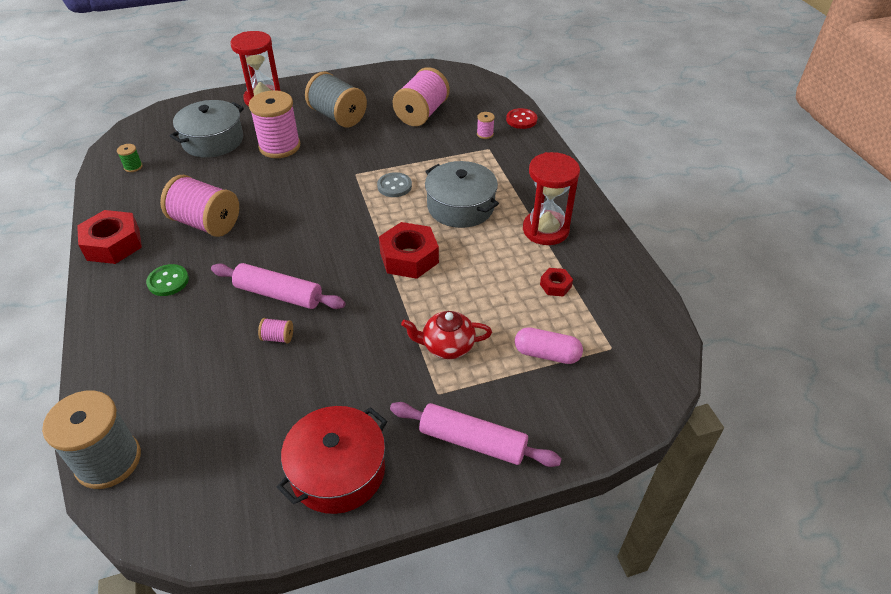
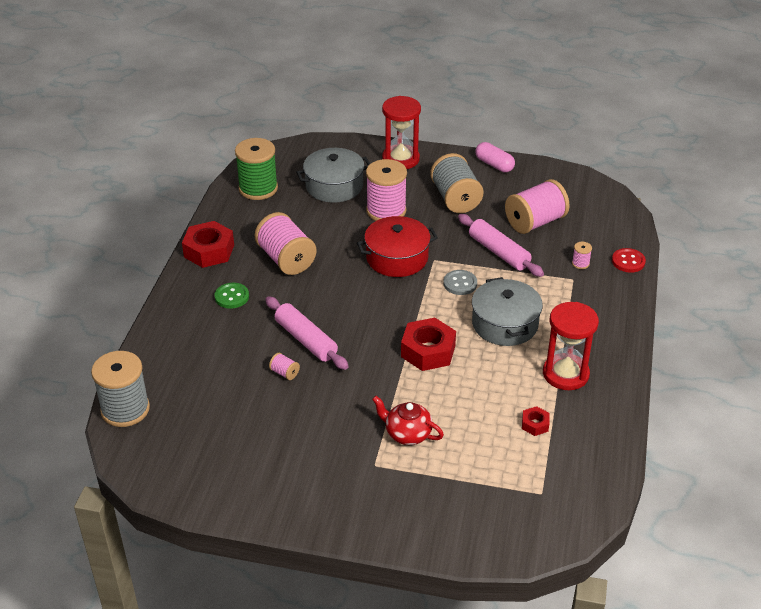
camera: 30 degrees right, 5 degrees down
green spool [117,144,143,172] -> green spool [235,138,278,200], size x2.40
red pot [276,406,388,514] -> red pot moved to [357,216,438,277]
pink rolling pin [390,402,562,467] -> pink rolling pin moved to [458,214,544,277]
pink capsule [515,327,583,364] -> pink capsule moved to [475,142,515,172]

